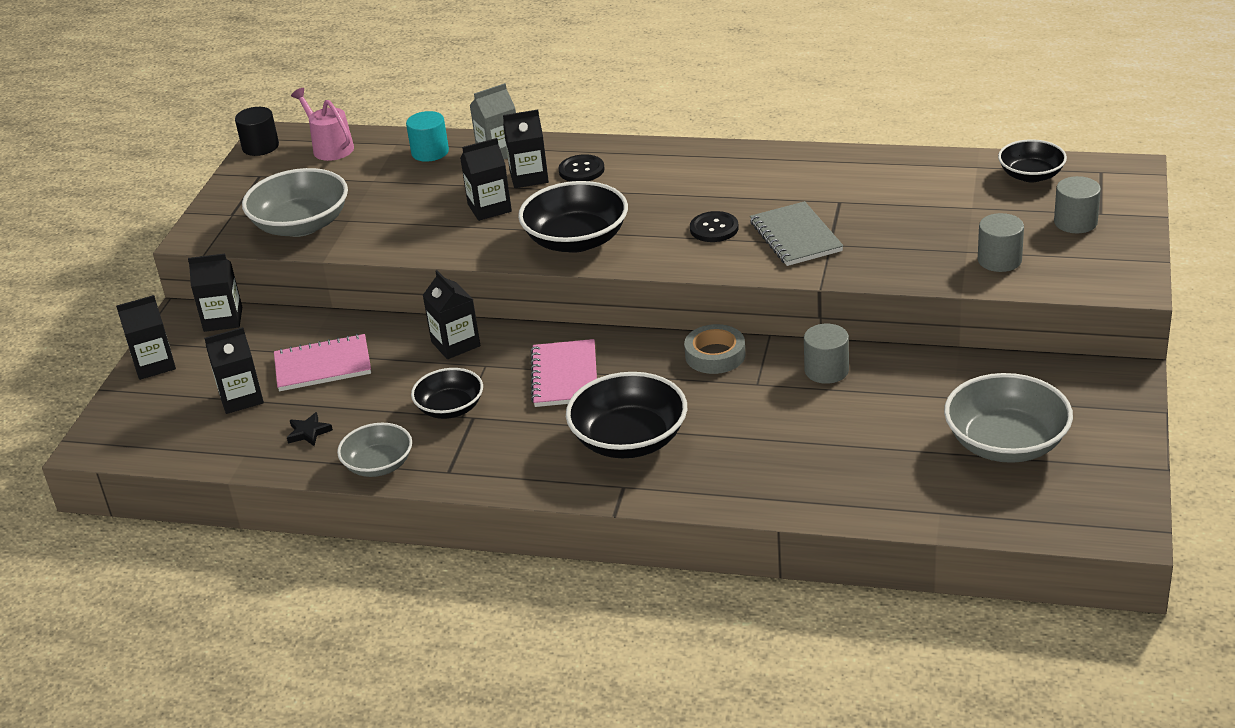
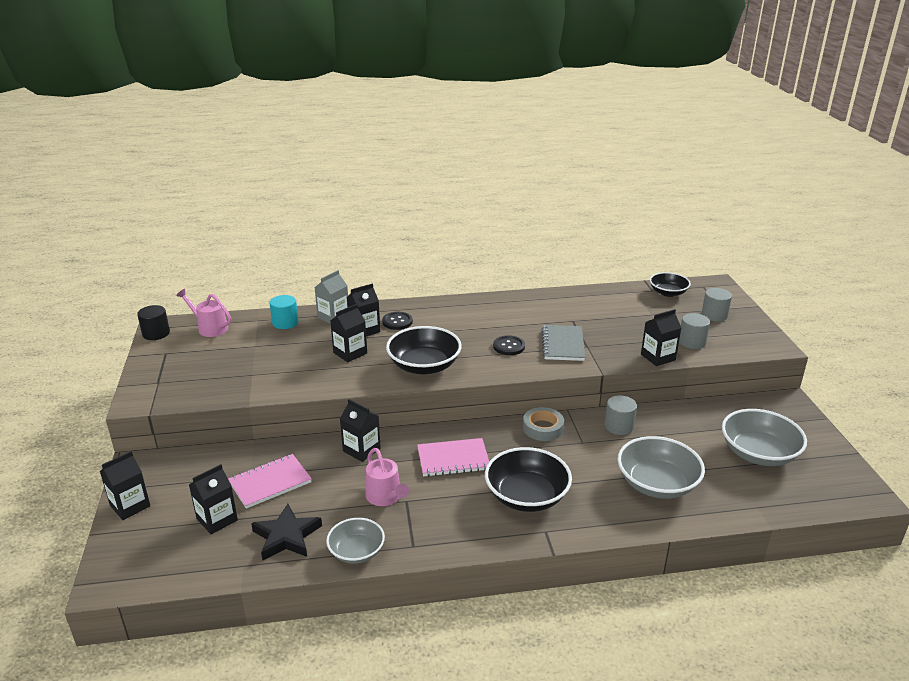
camera: 25 degrees left, 5 degrees down
black carton [188,254,242,332] -> black carton moved to [641,309,681,366]
grey bowl [242,168,348,237] -> grey bowl moved to [618,436,705,499]
black star [287,412,333,446] -> black star [251,504,322,560], size x1.96
black bowl [411,368,483,419] -> pink watering can [366,448,409,506]
pink notebook [530,339,597,407] -> pink notebook turned 75 degrees counterclockwise [417,438,489,477]
grey notebook [750,201,843,266] -> grey notebook turned 45 degrees clockwise [542,325,585,361]

